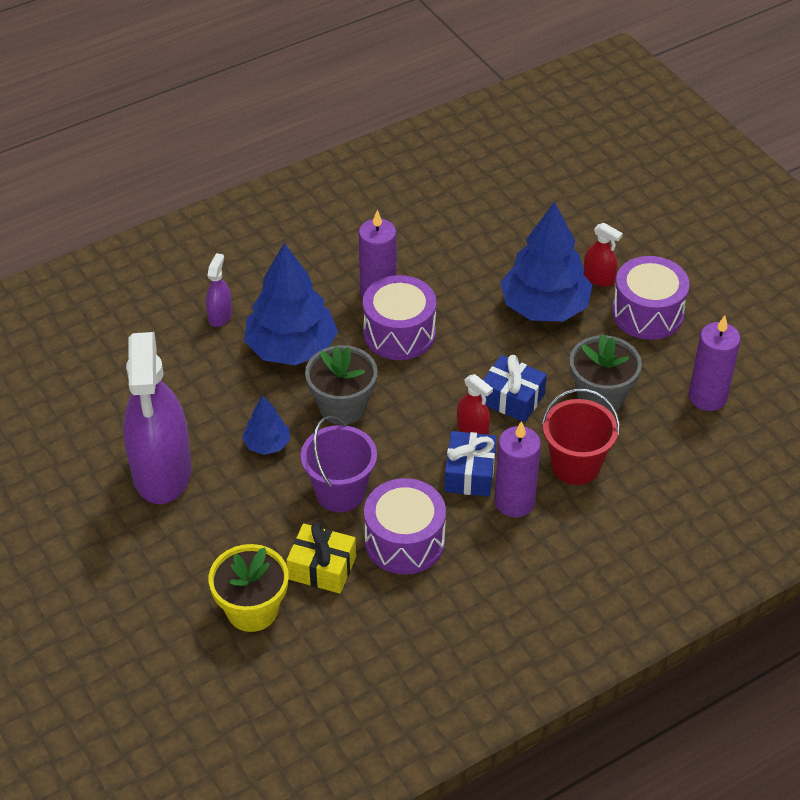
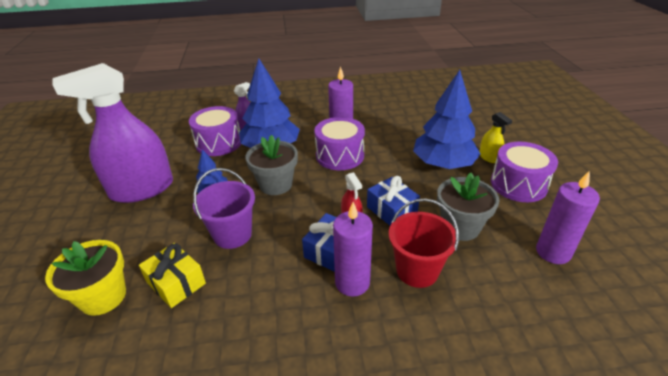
camera: 25 degrees right, 10 degrees down
purple spray bottle [123,332,192,504] -> purple spray bottle turned 45 degrees clockwise [52,63,173,203]
purple drum [364,478,446,574] -> purple drum moved to [189,106,241,156]
red spray bottle [583,223,623,287] -> yellow spray bottle [479,112,513,163]

